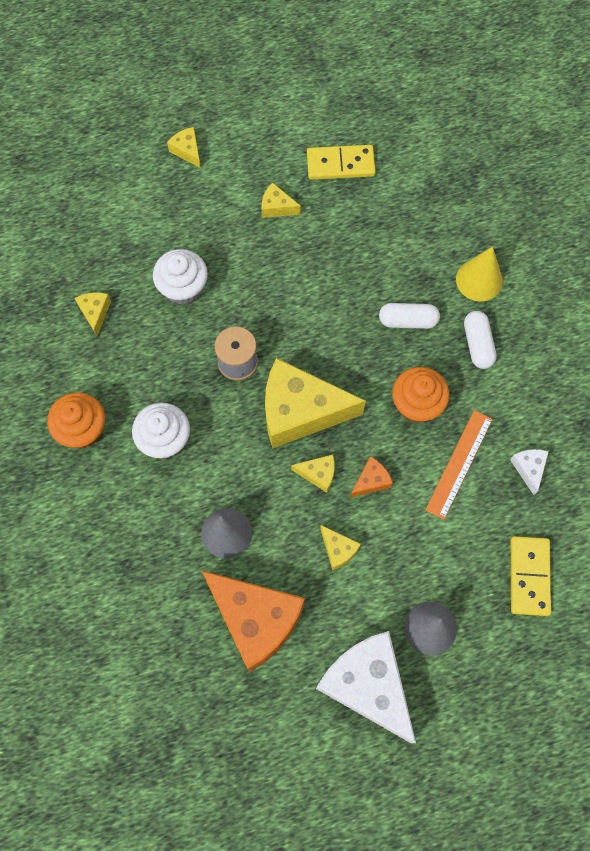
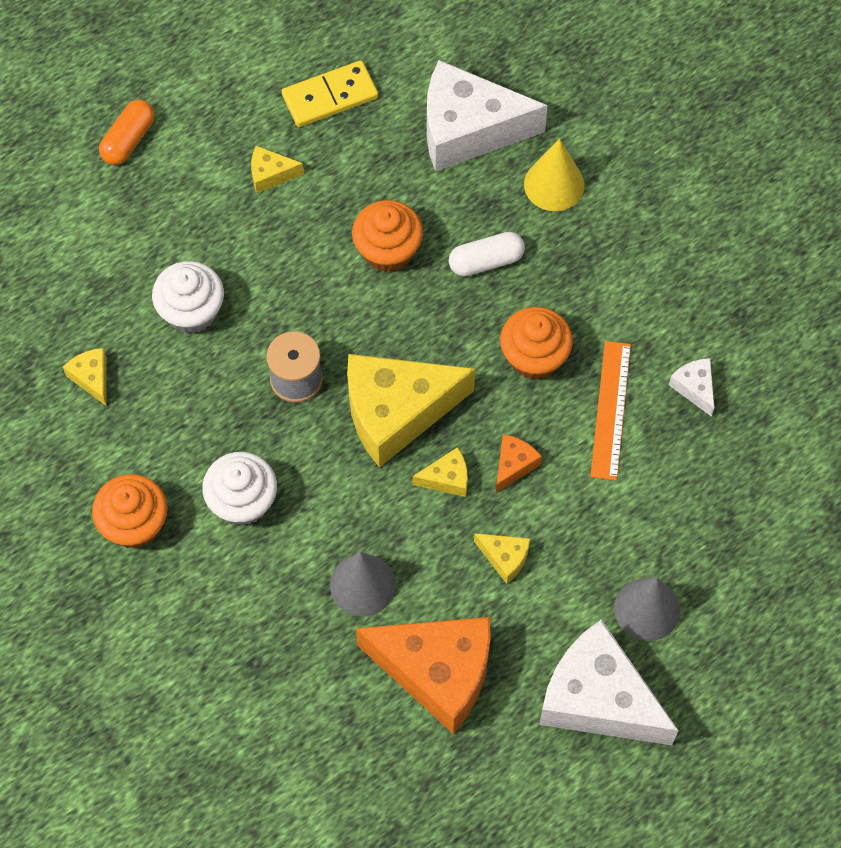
camera: 20 degrees left, 5 degrees down
yellow cheese [167,127,201,168] -> orange capsule [99,100,155,165]
white capsule [464,311,497,369] -> none
yellow domino [511,536,551,616] -> none
none -> orange cupcake [352,200,423,272]
none -> white cheese [427,60,548,171]

